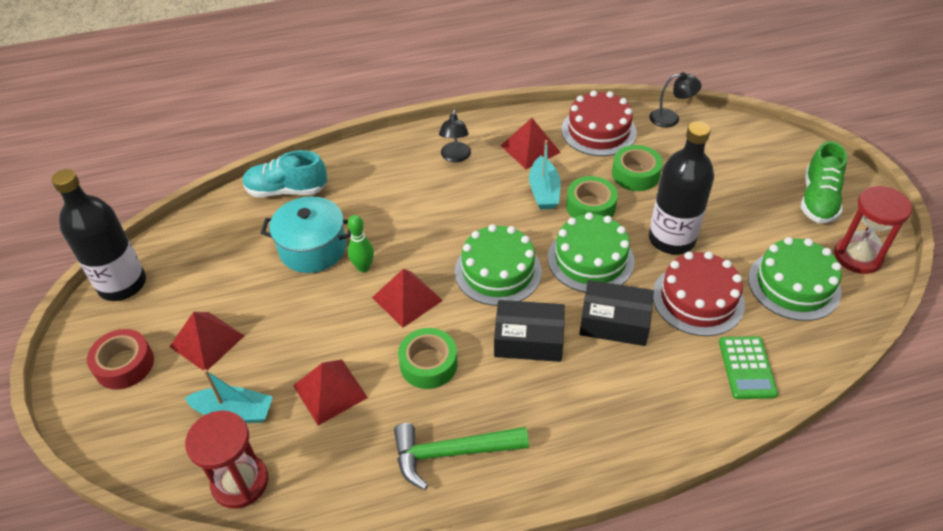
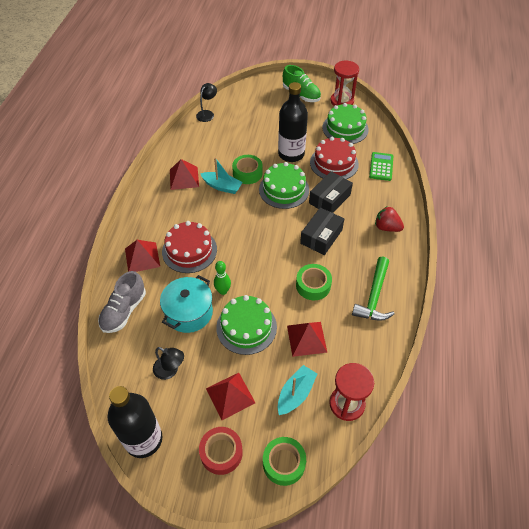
camera: 65 degrees left, 5 degrees up
turquoise shoe [242,150,327,197] -> grey shoe [98,271,146,333]
red pyramid [372,269,443,328] -> red pyramid moved to [125,240,160,272]
black lamp [439,110,471,162] -> black lamp moved to [153,347,184,380]
green cake [455,224,542,306] -> green cake moved to [216,295,277,355]
red cake [562,90,637,156] -> red cake moved to [162,221,217,273]
green tape [612,145,663,191] -> green tape moved to [263,437,306,486]
green calculator [719,336,778,399] -> green calculator turned 105 degrees counterclockwise [369,152,393,181]
none -> red strawberry [375,206,404,232]

